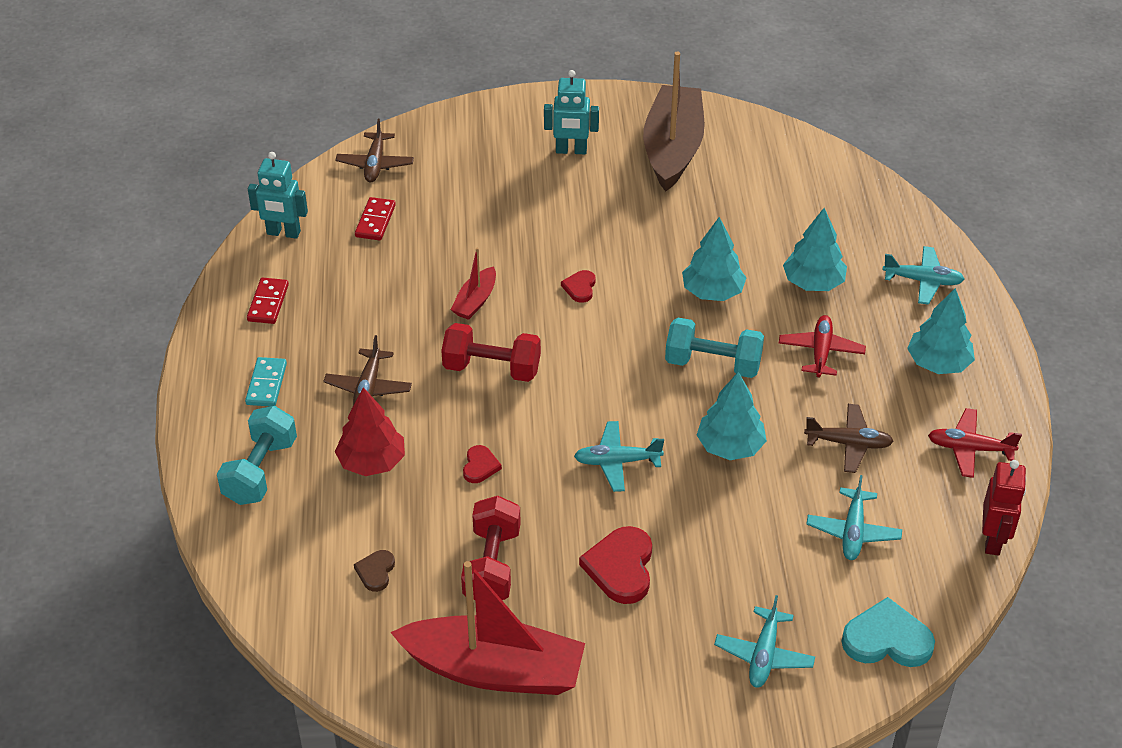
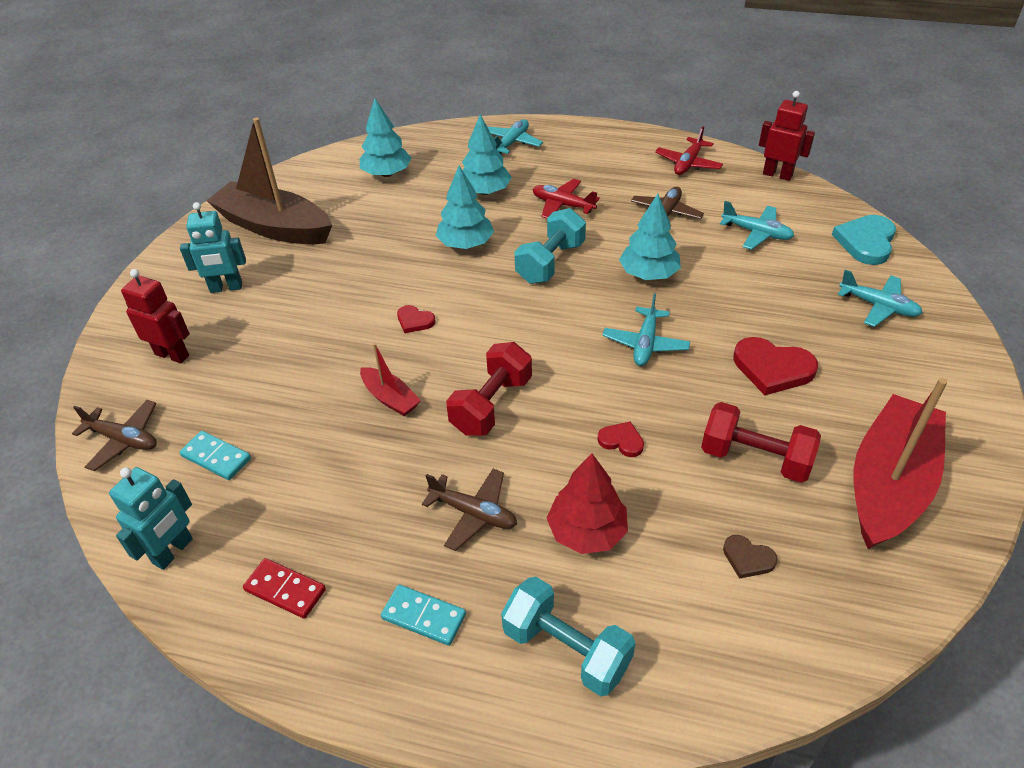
camera: 70 degrees left, 0 degrees up
red domino [355,197,396,241] -> turquoise domino [180,431,251,480]
turquoise robot [544,70,599,154] -> turquoise robot turned 60 degrees clockwise [180,202,246,293]
turquoise tree [907,288,975,374] -> turquoise tree moved to [360,98,411,177]
none -> red robot [121,269,190,363]

